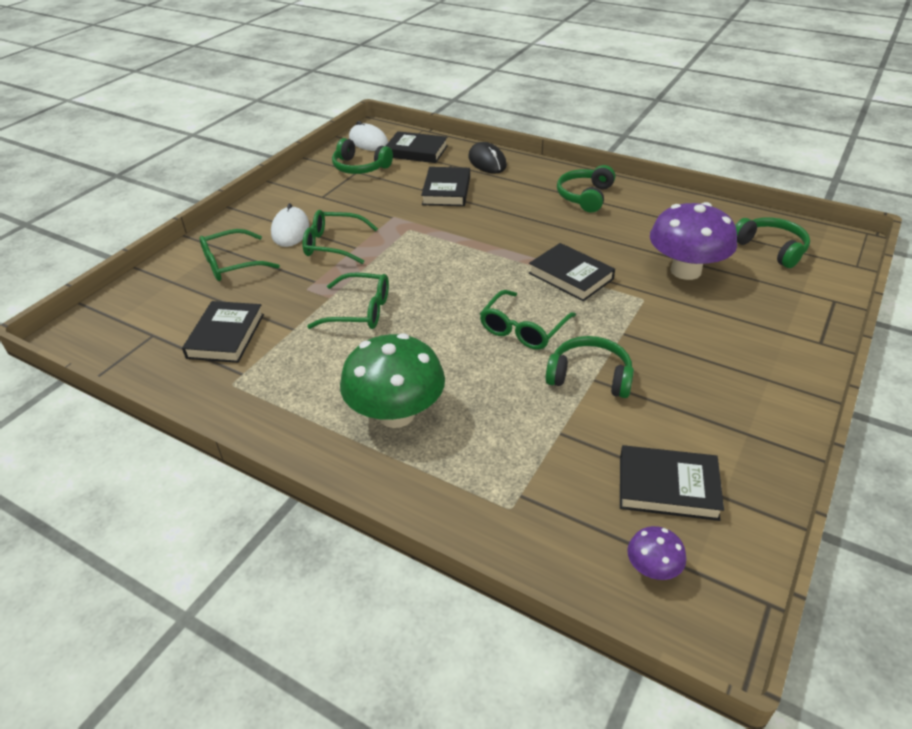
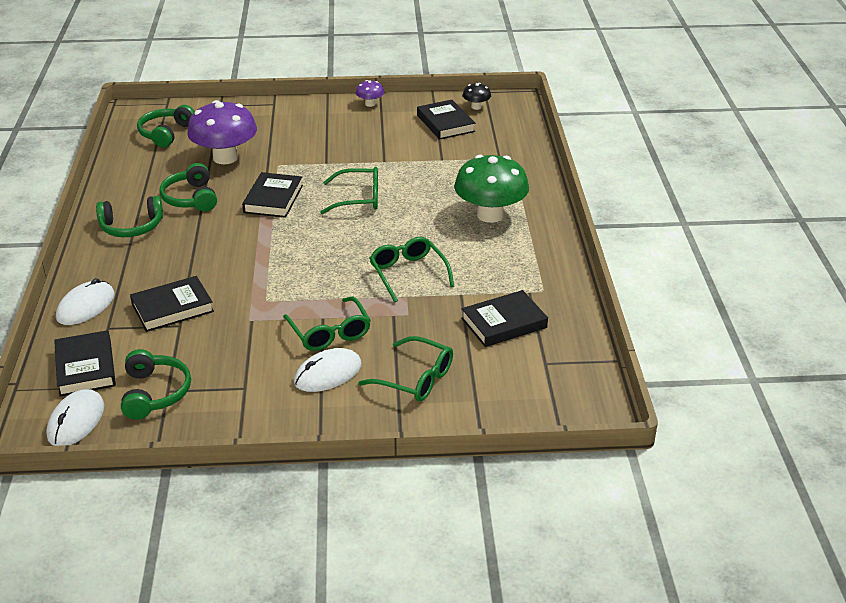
camera: 125 degrees left, 5 degrees down
black mouse [469,142,507,174] -> white mouse [56,278,115,325]
green headphones [545,336,634,398] -> green headphones moved to [160,163,217,212]
purple mushroom [627,526,686,580] -> purple mushroom moved to [356,80,384,107]
none -> black mushroom [462,83,491,110]

